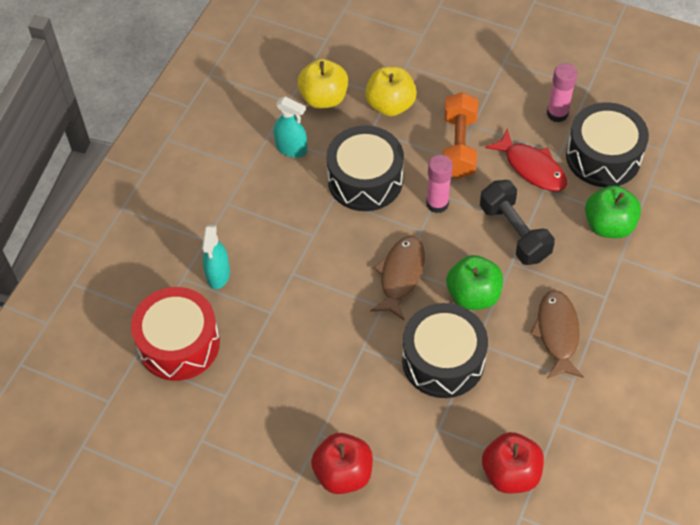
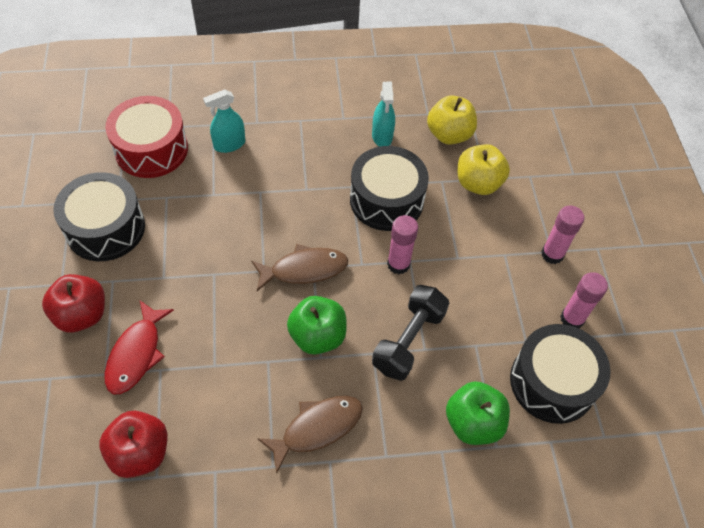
camera: 55 degrees right, 0 degrees up
black drum [402,303,488,398] -> black drum moved to [53,172,145,261]
orange dumbbell [443,92,478,179] -> none
red fish [485,129,567,191] -> red fish moved to [104,301,174,394]
none -> pink glue stick [541,205,584,264]

